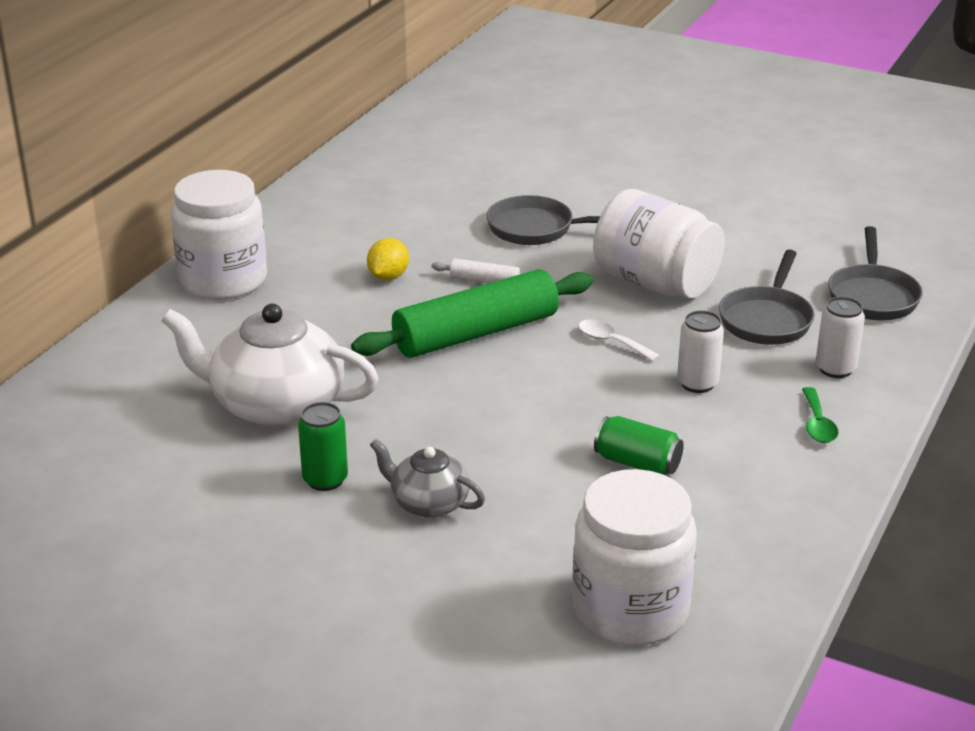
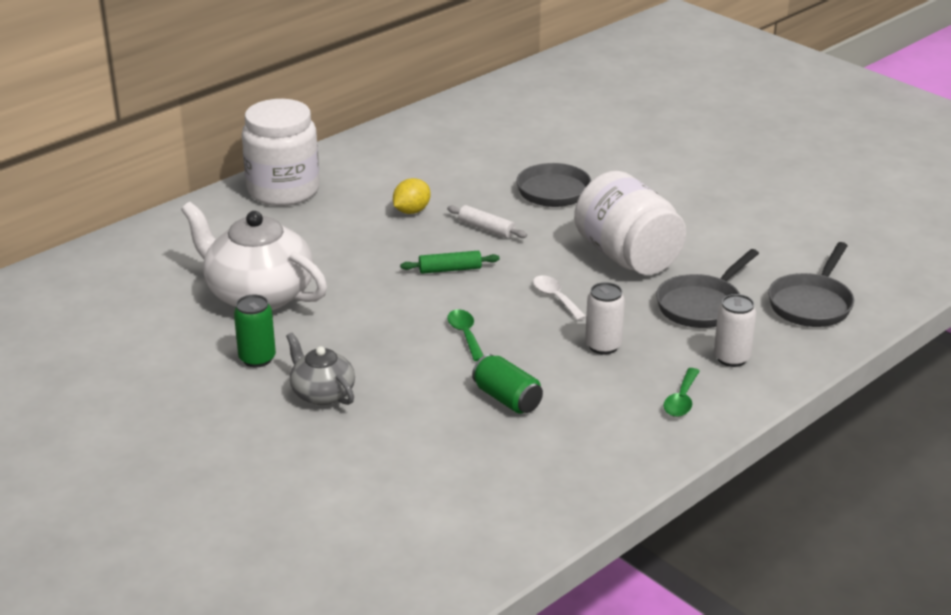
camera: 20 degrees right, 0 degrees up
green rolling pin [351,269,593,358] -> green rolling pin [400,251,500,274], size x0.43
white jar [572,469,697,646] -> none
none -> green spoon [447,309,484,361]

